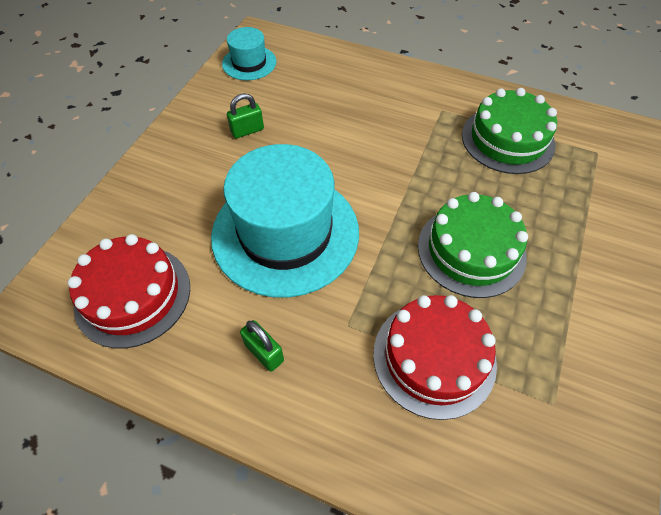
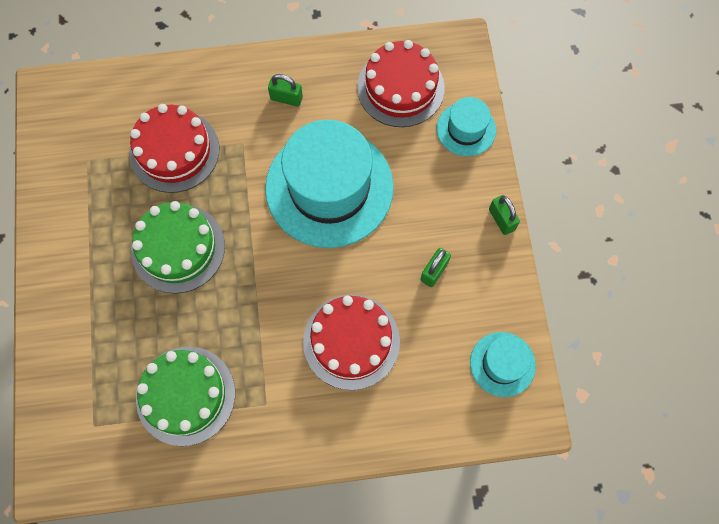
camera: 150 degrees right, 15 degrees up
none -> red cake [303,294,400,390]
none -> turquoise hat [436,97,496,156]
none -> green padlock [489,195,520,235]

